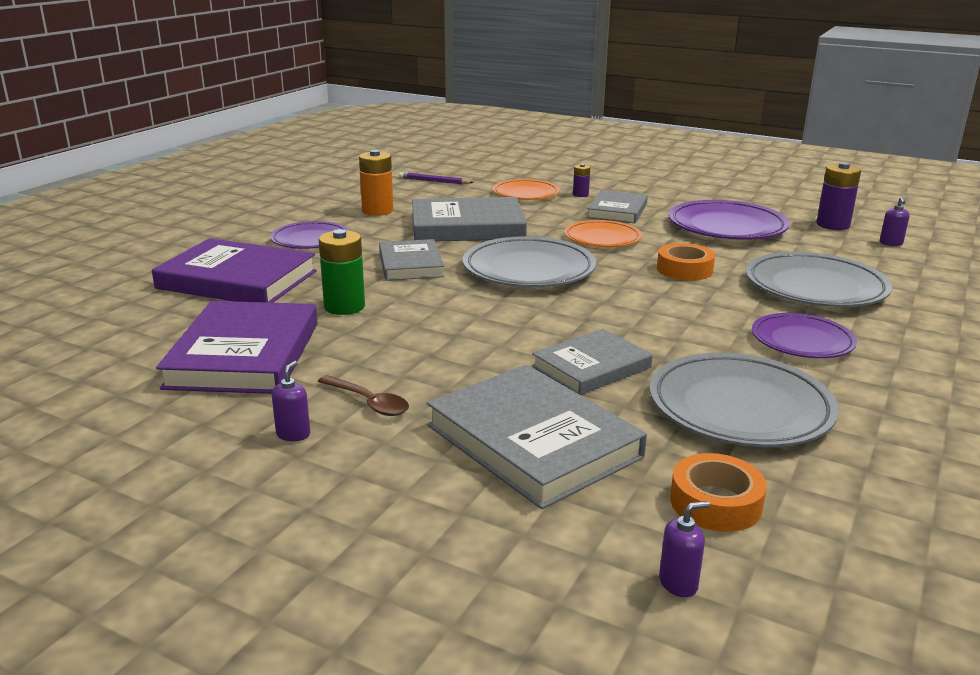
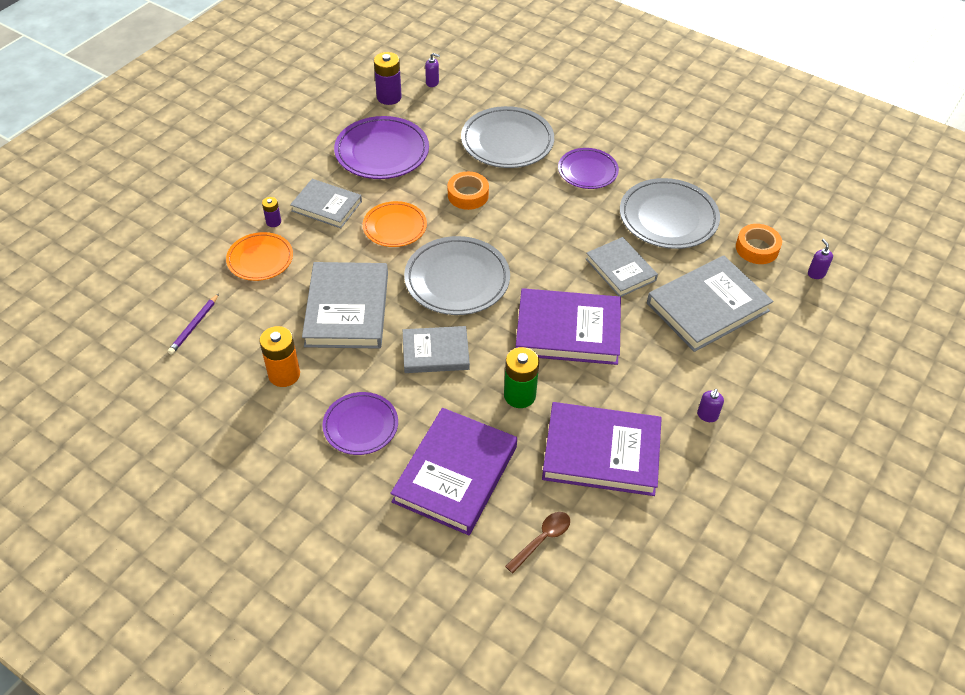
camera: 85 degrees left, 25 degrees up
purple soap dispenser [272,361,310,441] -> purple soap dispenser turned 90 degrees counterclockwise [697,389,724,422]
brown spoon [318,375,409,416] -> brown spoon moved to [505,512,570,573]
none -> purple book [516,288,621,365]

